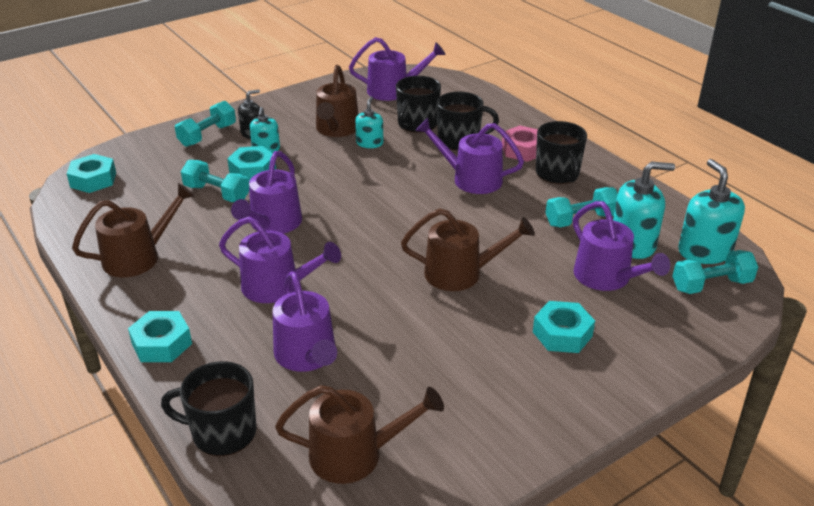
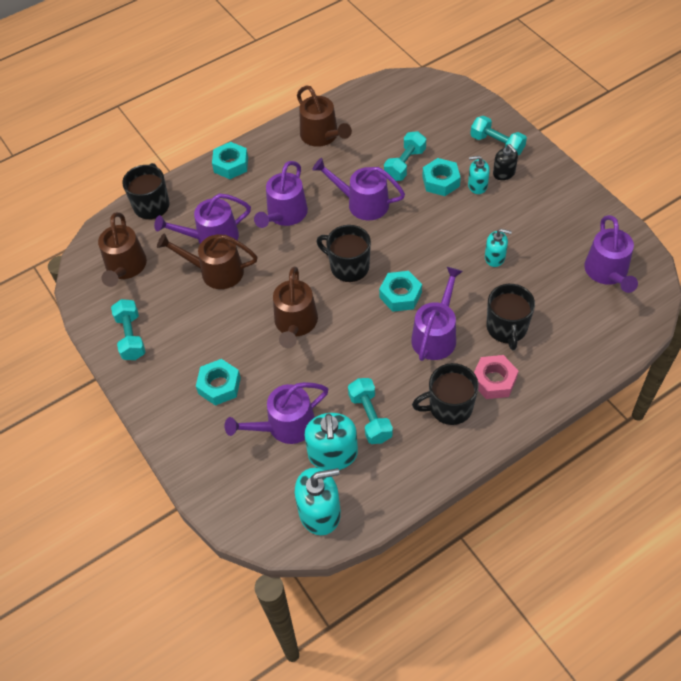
camera: 95 degrees right, 20 degrees up
turquoise nut [66,154,116,193] -> turquoise nut moved to [379,271,422,312]
brown watering can [316,65,358,137] -> brown watering can moved to [157,233,257,289]
black mug [396,76,441,133] -> black mug moved to [316,225,371,282]
turquoise dumbbell [672,250,758,294] -> turquoise dumbbell moved to [111,299,146,360]

